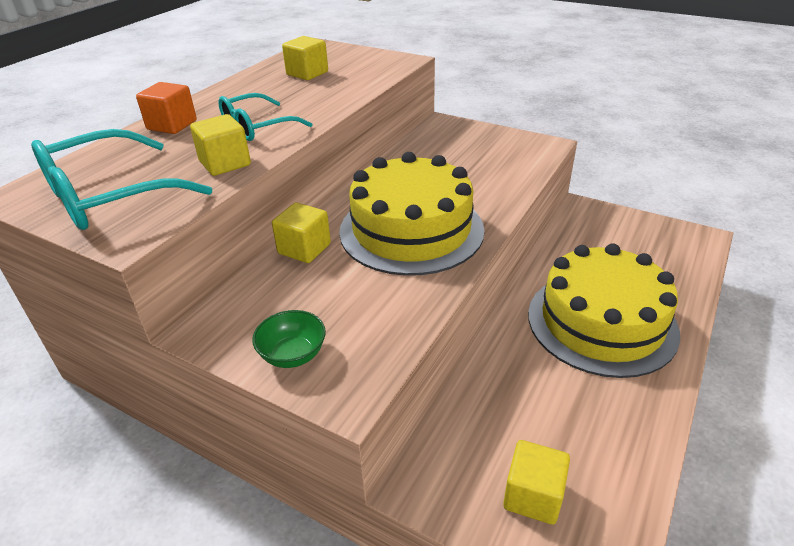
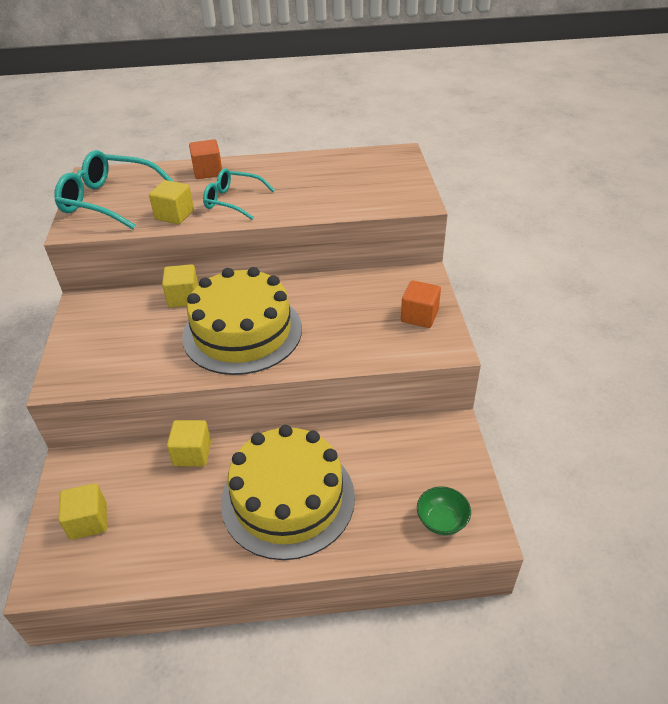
camera: 55 degrees right, 5 degrees up
green bowl [252,310,326,368] -> green bowl moved to [417,486,471,535]
yellow cube [282,36,328,80] -> yellow cube moved to [167,420,211,466]
none -> orange cube [401,280,441,328]

